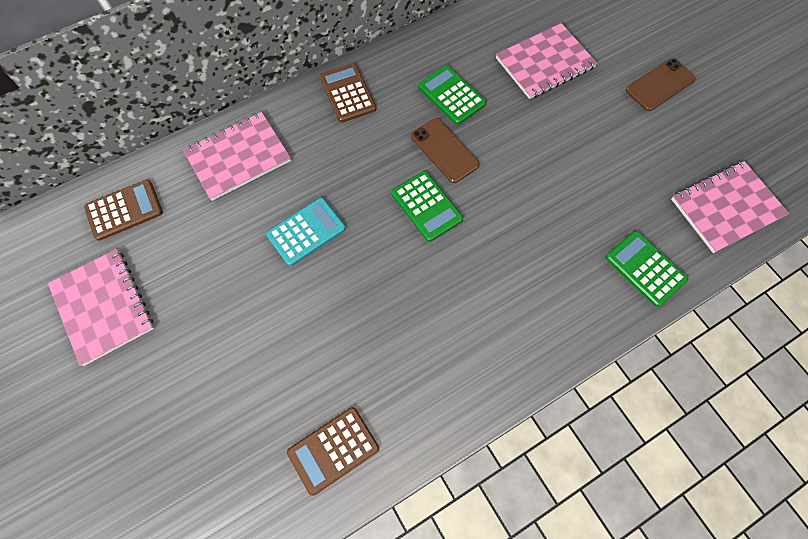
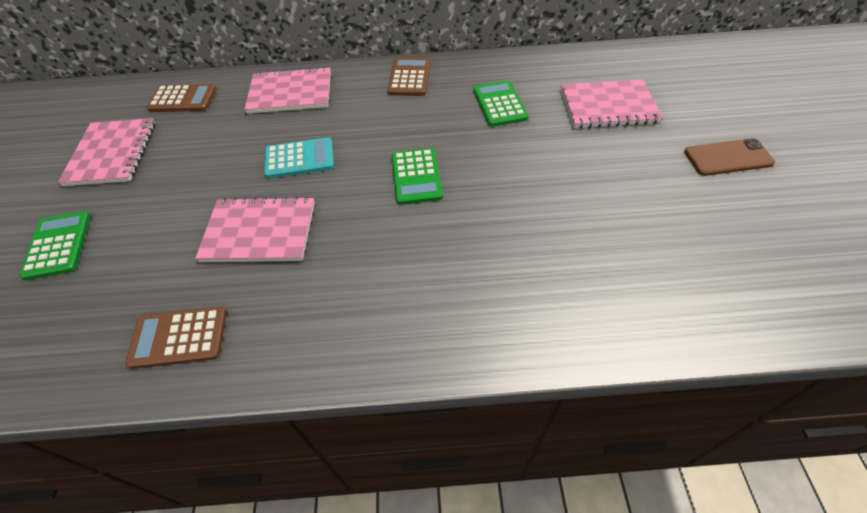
camera: 30 degrees right, 15 degrees down
brown phone [411,118,480,183] -> none
green calculator [605,231,688,307] -> green calculator moved to [19,211,91,280]
pink notebook [671,161,790,253] -> pink notebook moved to [195,196,315,262]

